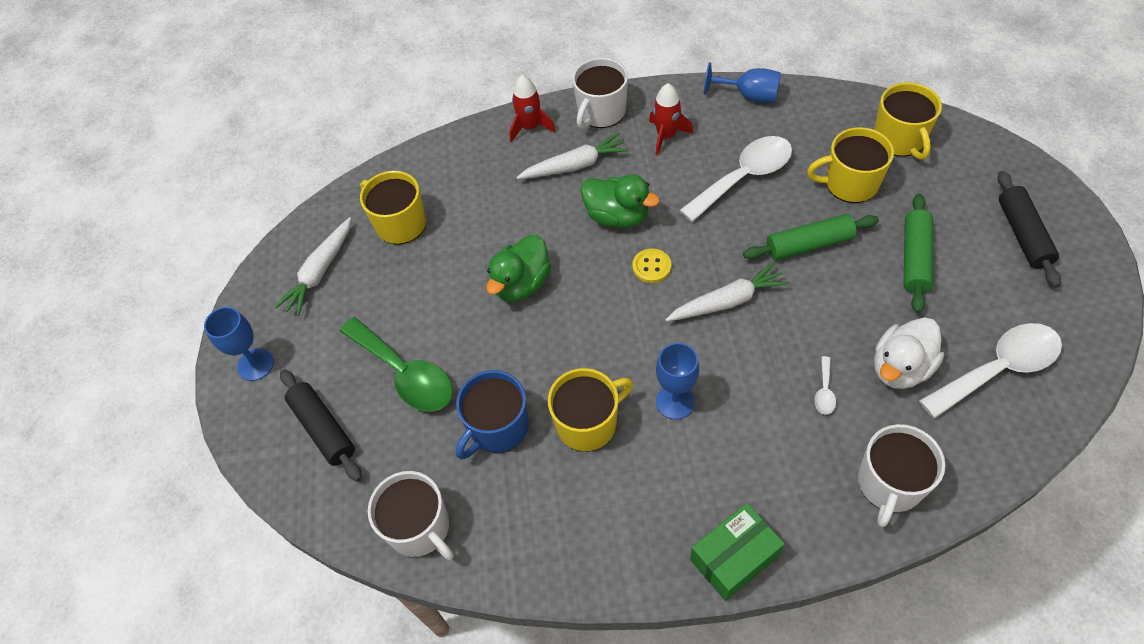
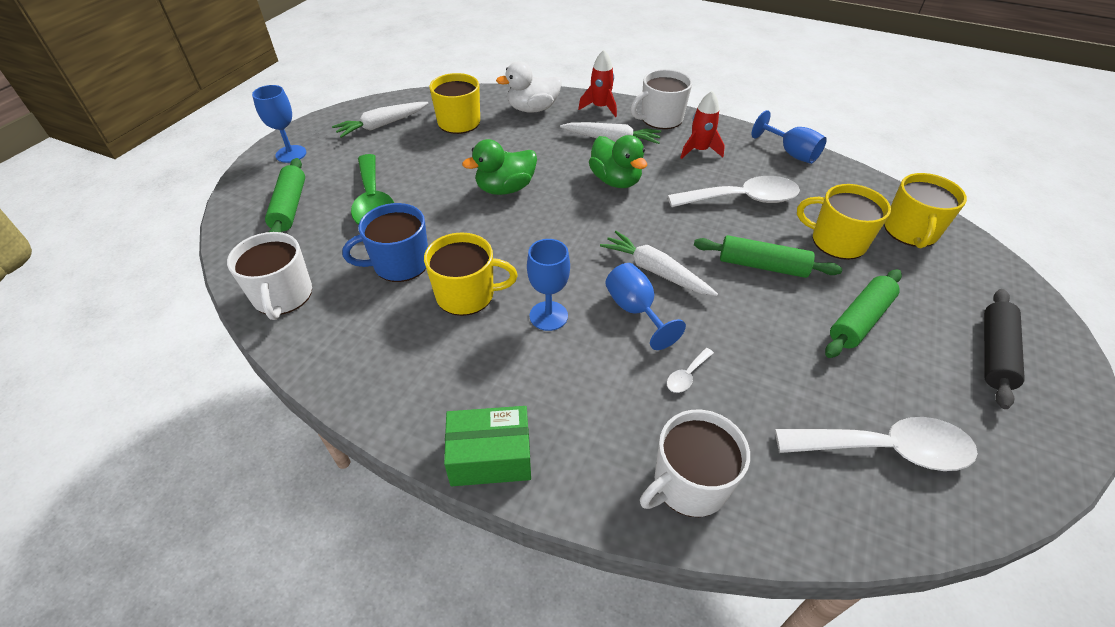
camera: 25 degrees right, 10 degrees down
black rolling pin [280,369,362,481] -> green rolling pin [265,158,305,232]
yellow button [632,248,671,283] -> none
white carrot [665,262,789,322] -> white carrot turned 150 degrees counterclockwise [600,231,718,296]
white duck [874,317,944,389] -> white duck moved to [496,61,561,113]
none -> blue goblet [605,263,686,350]

